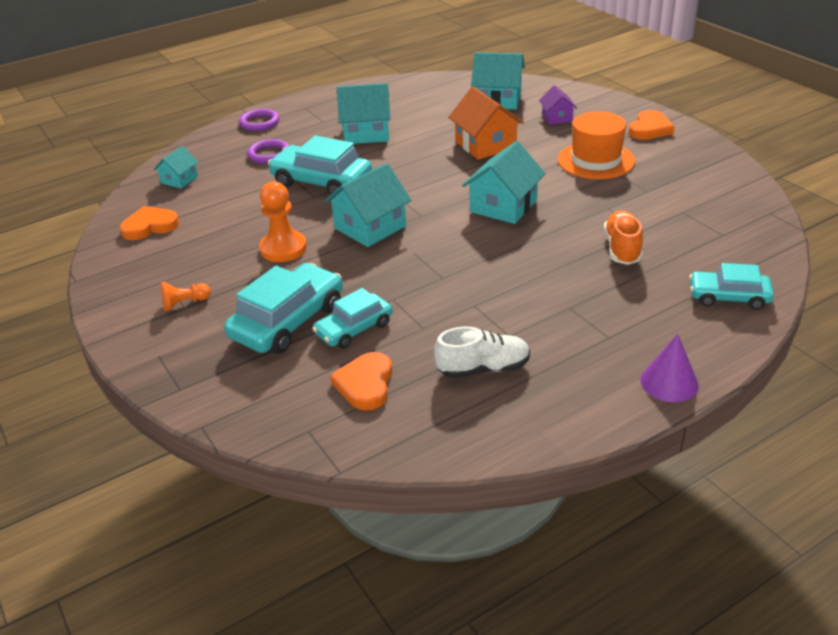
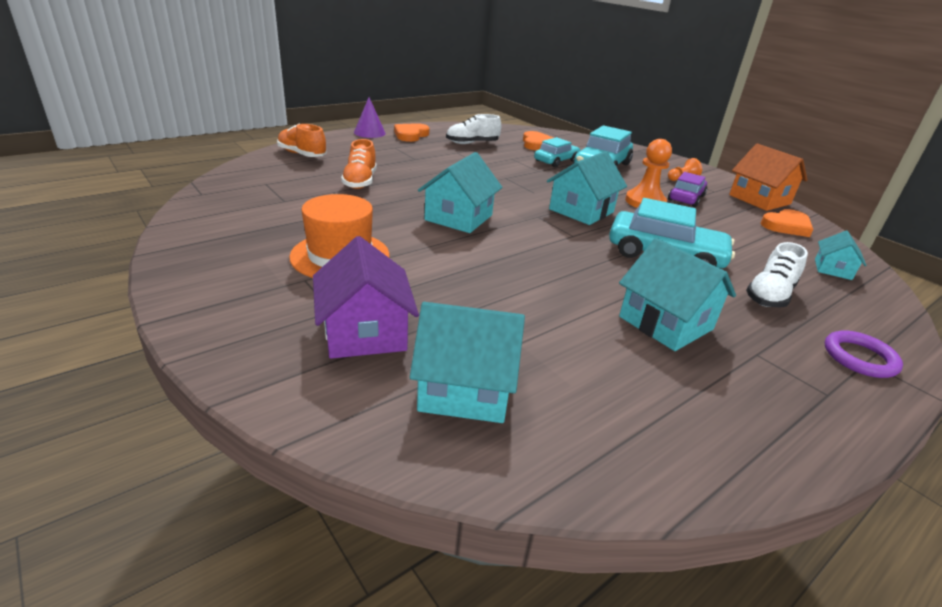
camera: 170 degrees right, 5 degrees down
purple ring [247,139,289,164] -> white shoe [746,242,808,307]
turquoise house [337,83,390,144] -> turquoise house turned 60 degrees clockwise [619,238,736,351]
orange house [448,86,524,160] -> orange house moved to [729,144,807,211]
purple house [539,85,577,125] -> purple house [313,236,419,359], size x1.76
orange heart [629,110,675,140] -> orange heart moved to [394,123,430,142]
turquoise car [689,263,774,310] -> orange shoe [277,124,327,157]
none -> purple car [668,172,707,207]

